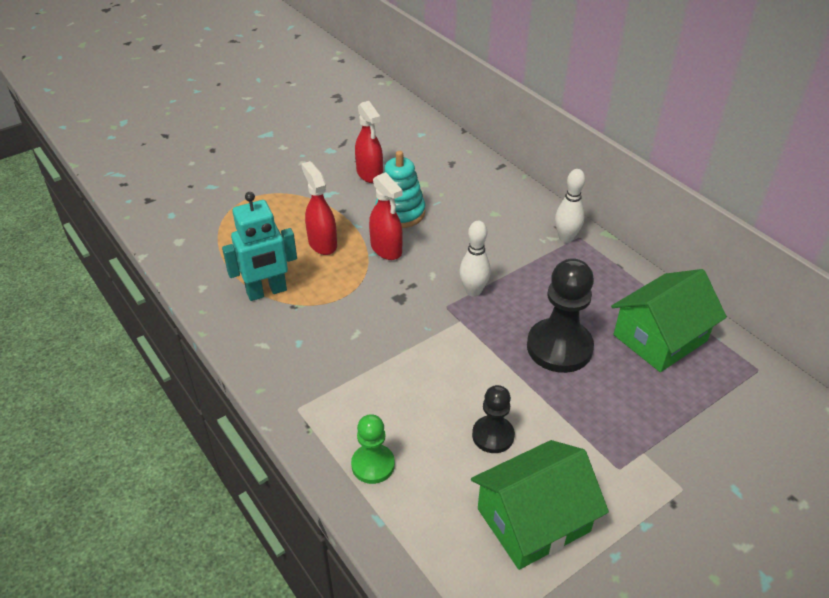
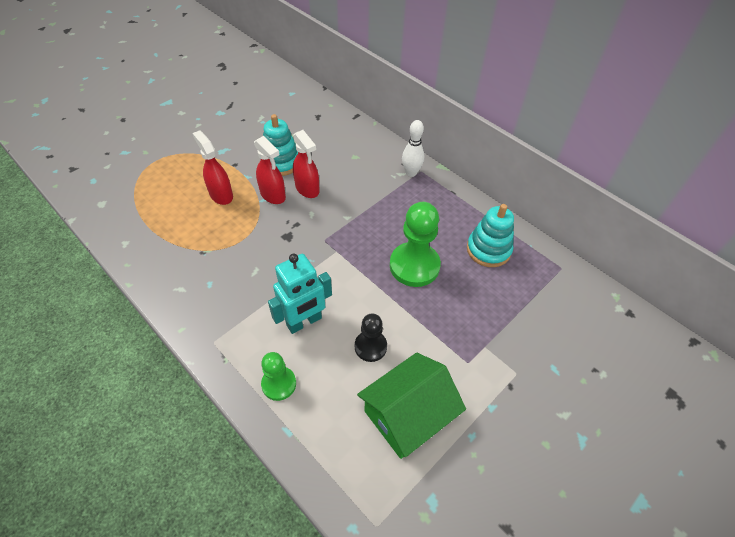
camera: 10 degrees left, 10 degrees up
turquoise robot [222,192,297,301] -> turquoise robot moved to [268,253,332,334]
red spray bottle [355,101,383,183] -> red spray bottle moved to [293,130,320,198]
white bowling pin [459,221,491,297] -> none
black pawn [527,258,594,373] -> green pawn [390,202,441,287]
green house [611,269,727,372] -> turquoise stacking toy [467,204,514,267]

